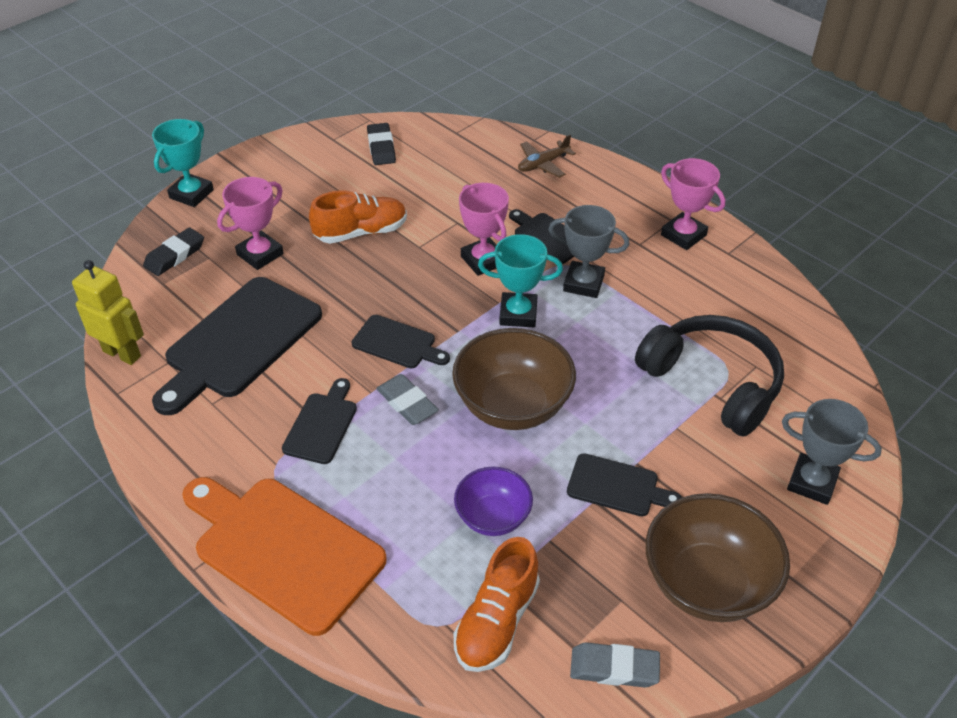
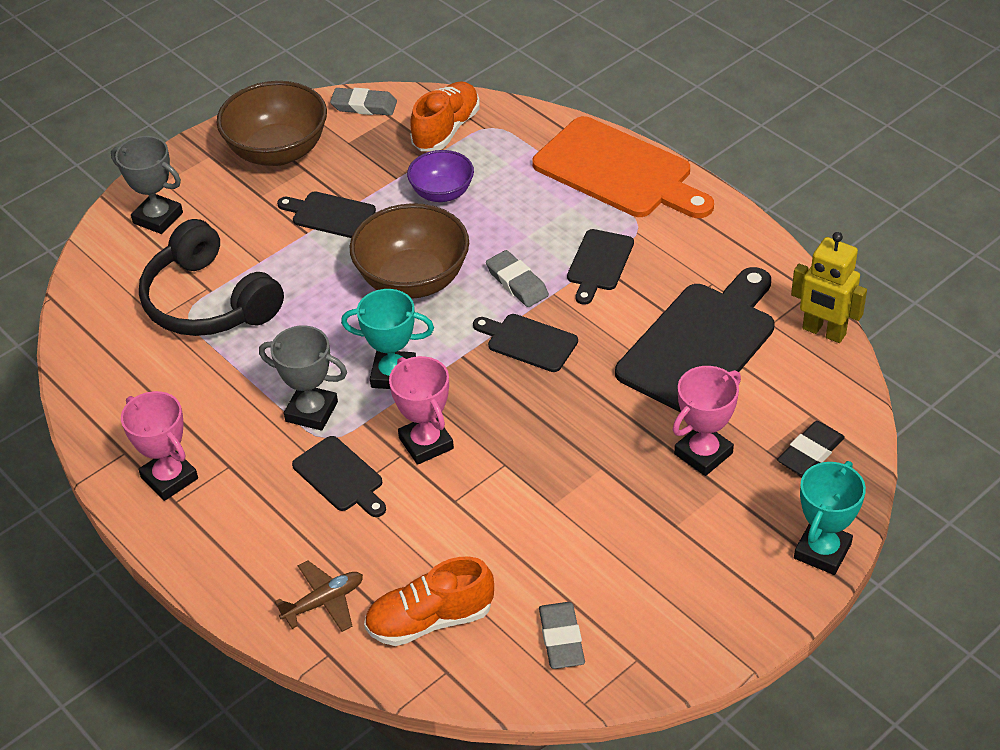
camera: 175 degrees left, 0 degrees up
orange shoe [309,190,407,244] -> orange shoe moved to [364,557,494,646]
black eraser [367,123,396,165] -> grey eraser [539,602,585,669]

